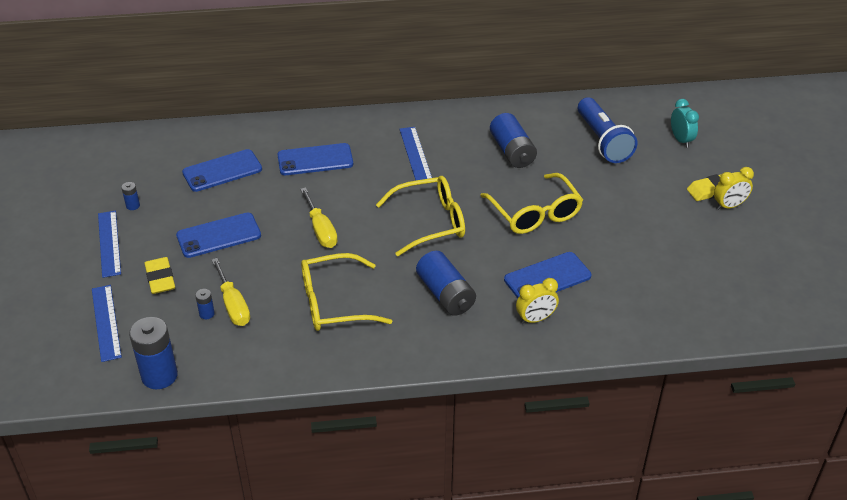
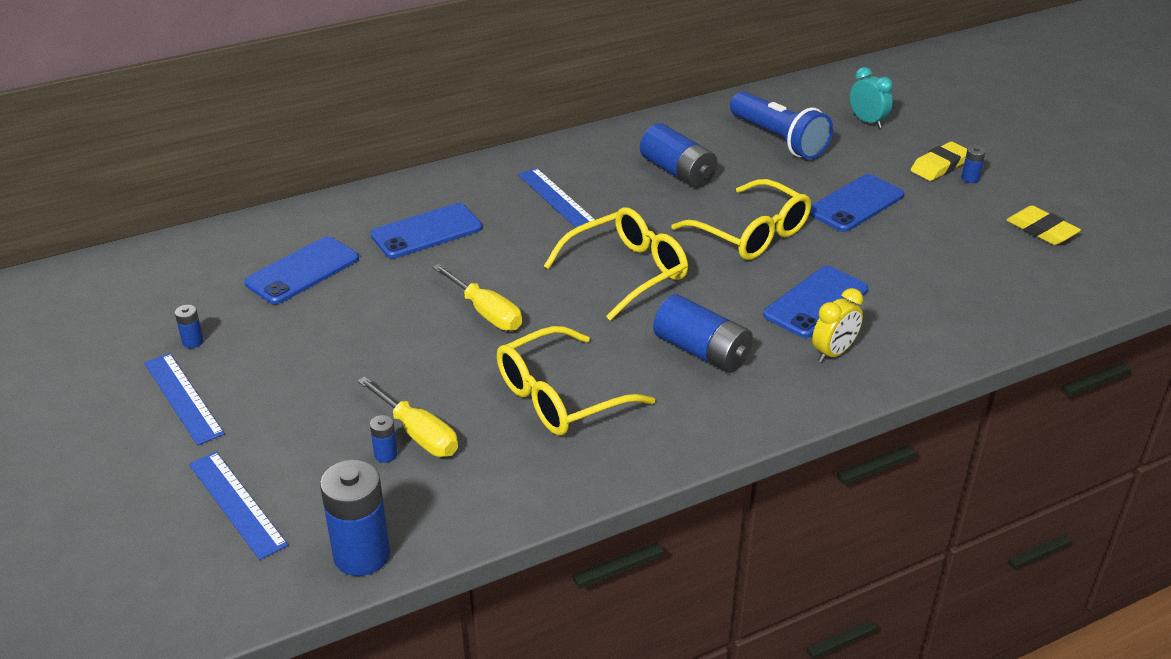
camera: 20 degrees left, 5 degrees down
yellow eraser [144,257,175,294] -> yellow eraser moved to [1006,205,1081,245]
blue phone [176,212,261,258] -> blue phone moved to [809,174,904,232]
yellow clock [714,167,754,210] -> blue battery [961,146,986,183]

